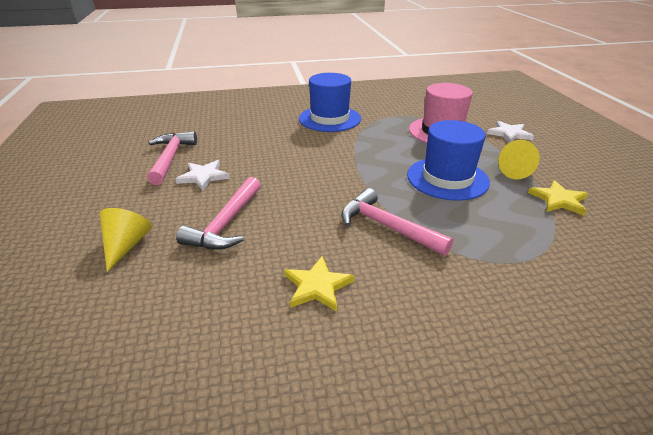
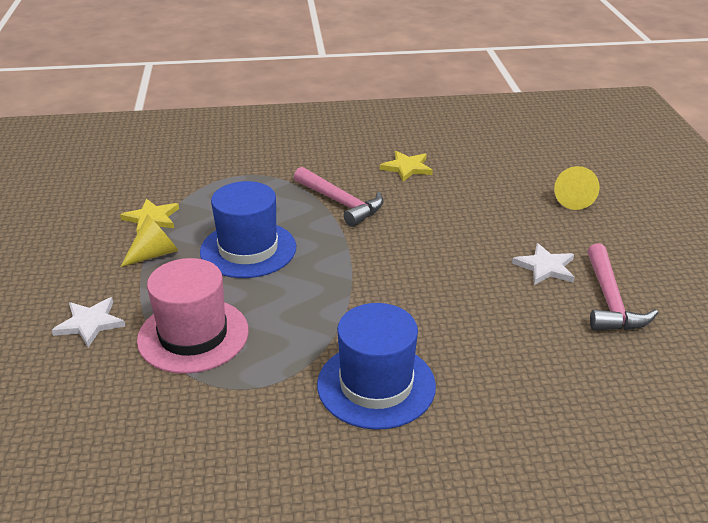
camera: 175 degrees left, 0 degrees up
pink hammer [176,177,261,250] -> none

